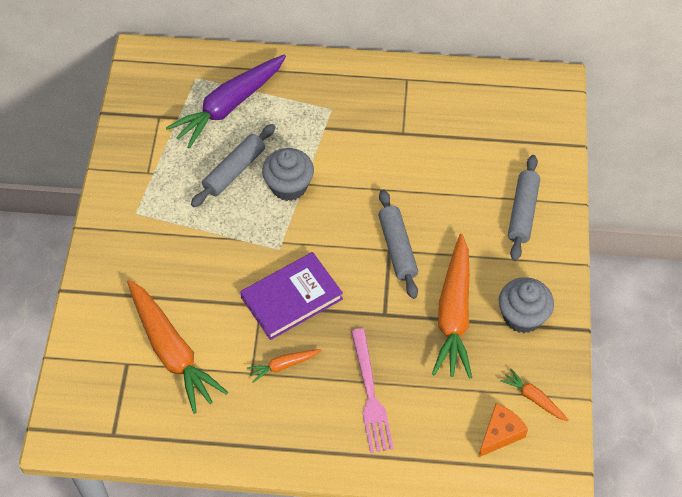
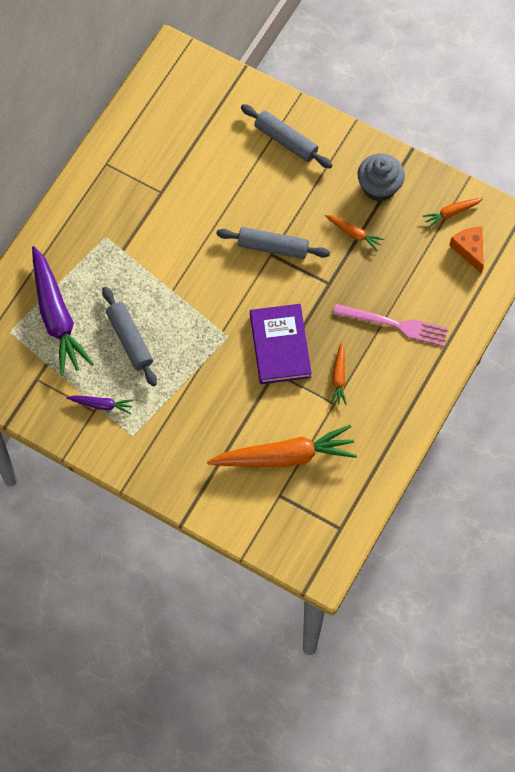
camera: 65 degrees left, 10 degrees up
grey cupcake [262,148,314,201] -> none
orange carrot [432,234,472,378] -> orange carrot [325,215,384,251], size x0.46
none -> purple carrot [66,395,134,414]

